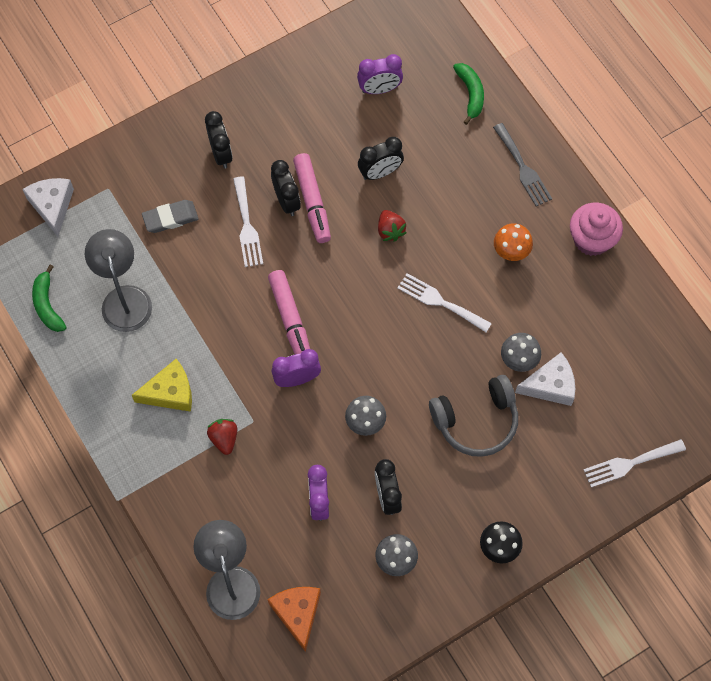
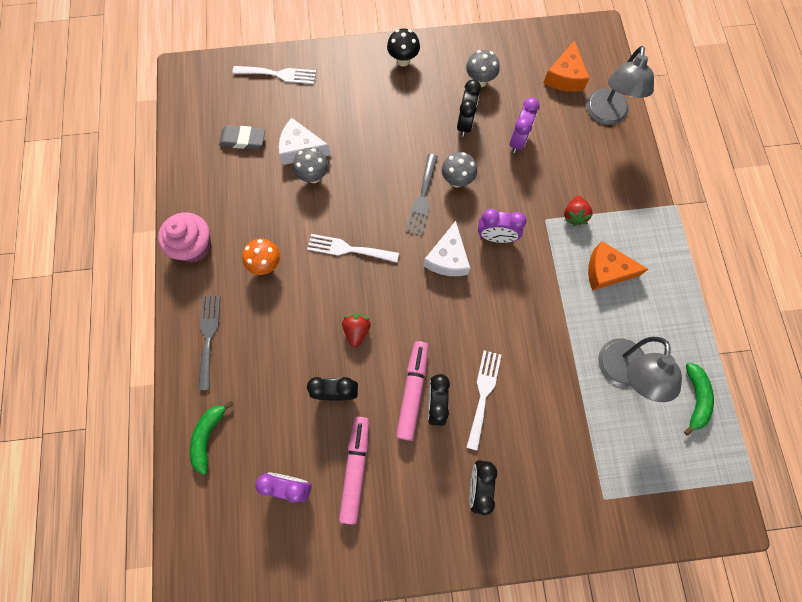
camera: 155 degrees left, 5 degrees up
white cheese [22,178,74,237] -> white cheese moved to [424,221,470,276]
yellow cheese [132,359,192,412] -> orange cheese [588,241,648,291]
grey eraser [142,200,198,233] -> grey eraser moved to [219,125,265,149]
pink marker [268,270,310,354] -> pink marker moved to [339,417,369,524]
white fork [397,273,492,332] -> white fork turned 135 degrees clockwise [307,234,399,263]
grey headphones [429,375,518,457] -> none
none -> grey fork [406,154,438,236]

